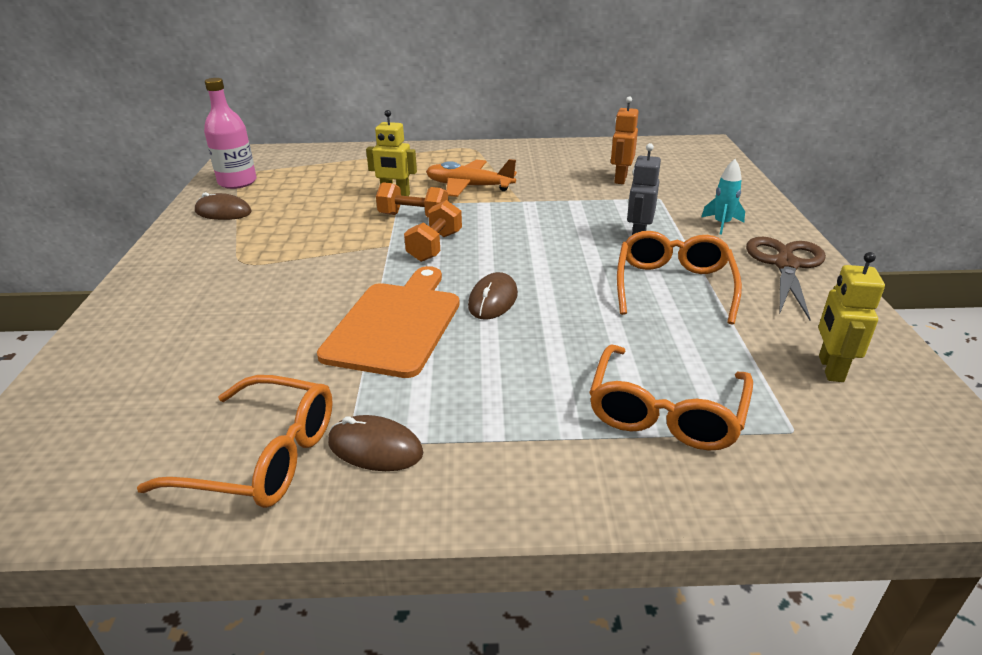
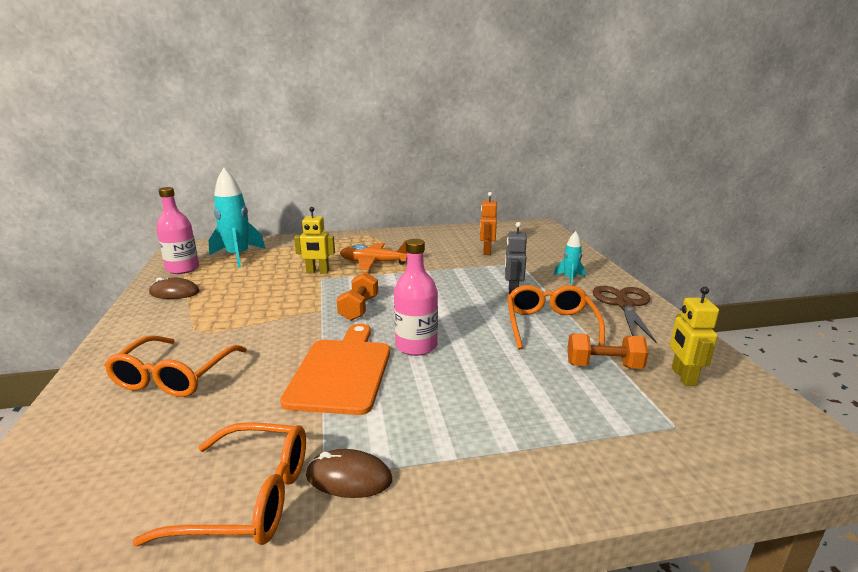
camera: 10 degrees left, 10 degrees down
orange dumbbell [376,182,449,218] -> orange dumbbell moved to [567,333,648,369]
brown mouse [468,272,518,320] -> pink bottle [394,239,438,356]
orange glasses [589,344,753,450] -> orange glasses moved to [105,335,247,397]
none -> turquoise rocket [209,168,266,268]

